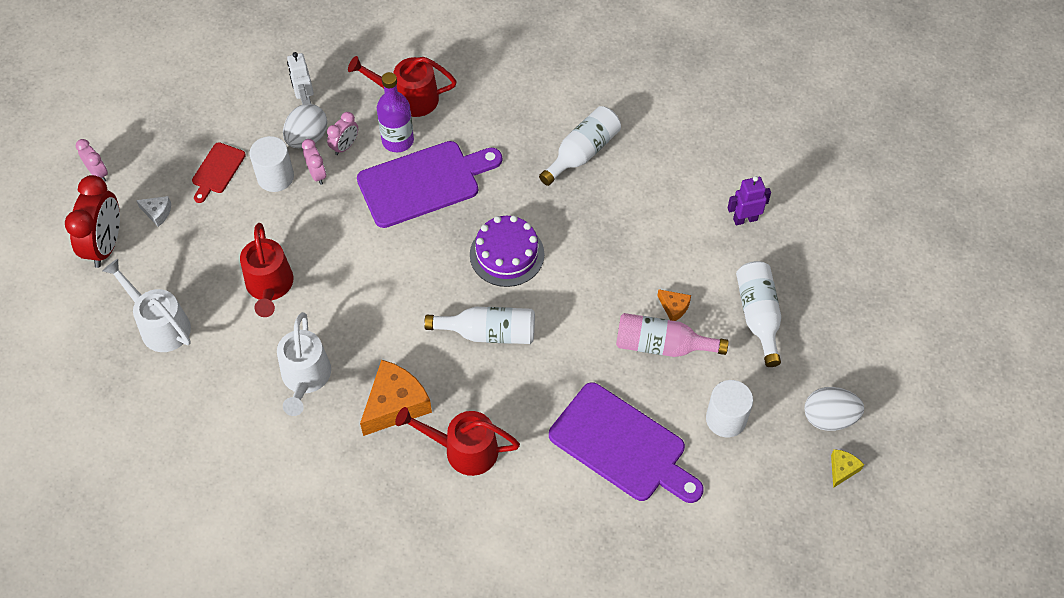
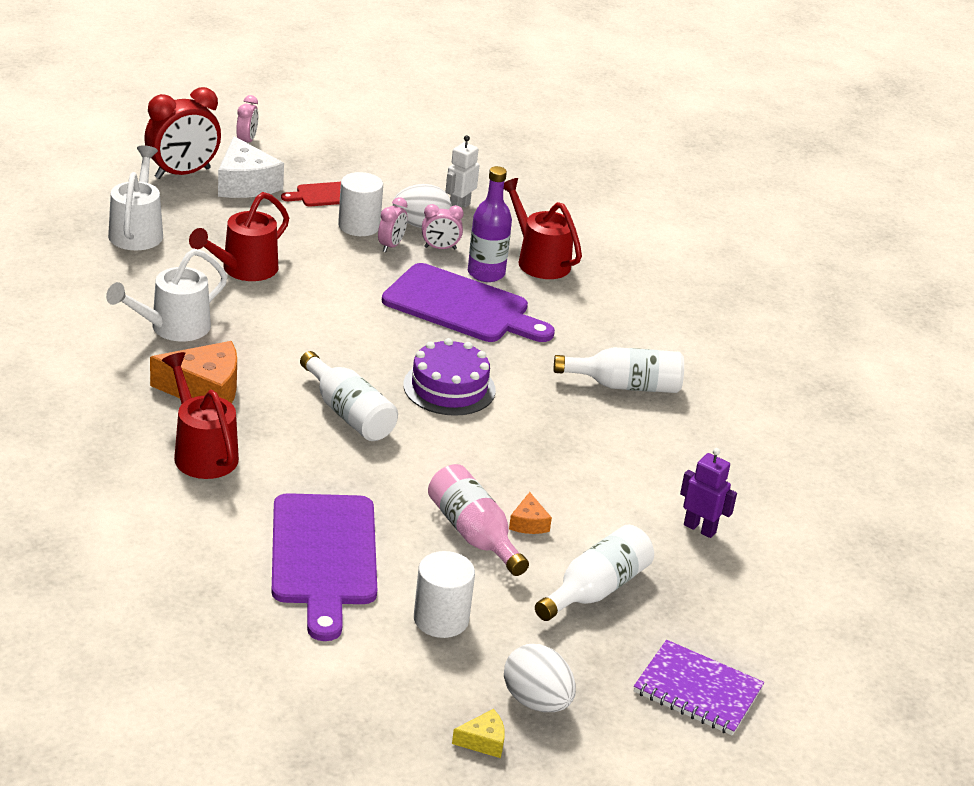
camera: 45 degrees right, 25 degrees down
white cheese [136,196,171,227] -> white cheese [218,136,284,198], size x2.08
none -> purple notebook [634,640,764,736]

